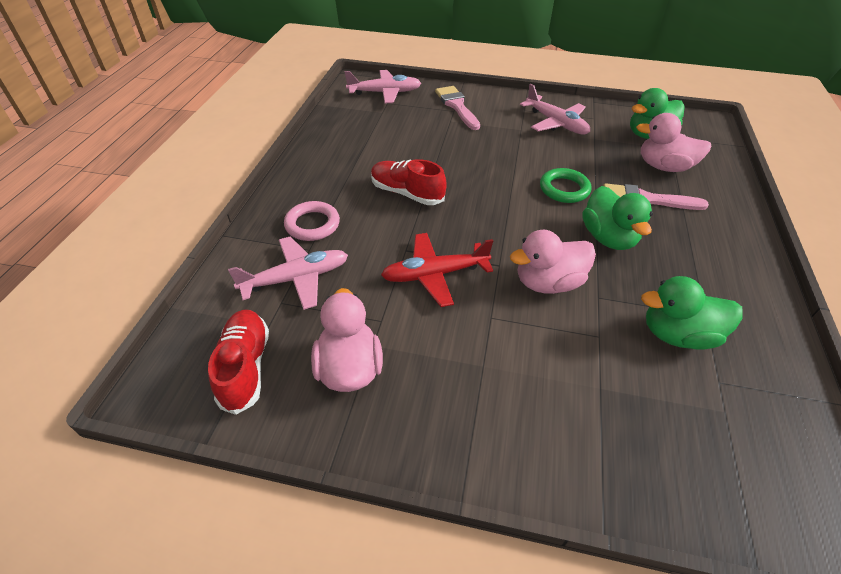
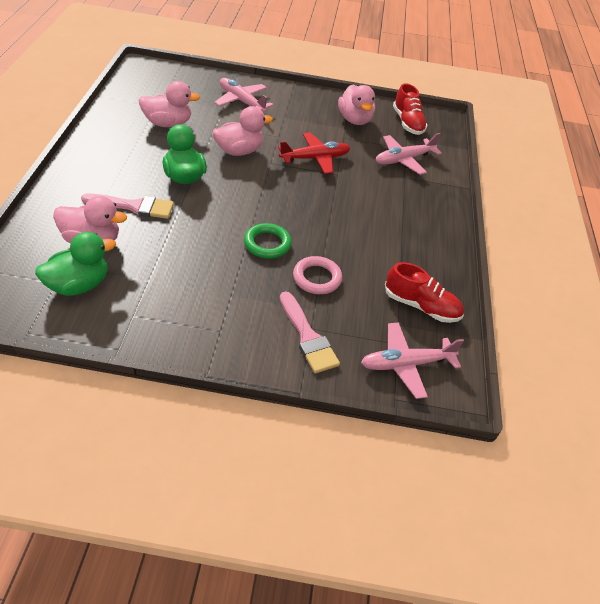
camera: 170 degrees right, 0 degrees up
pink ring [284,201,340,241] -> pink ring moved to [293,256,342,294]
red shoe [371,159,447,205] -> red shoe moved to [385,262,464,323]
pink plane [520,84,590,135] -> pink plane moved to [214,78,273,112]
green ring [540,168,591,203] -> green ring moved to [244,223,292,259]
green duck [641,276,743,350] -> pink duck [138,81,201,127]

